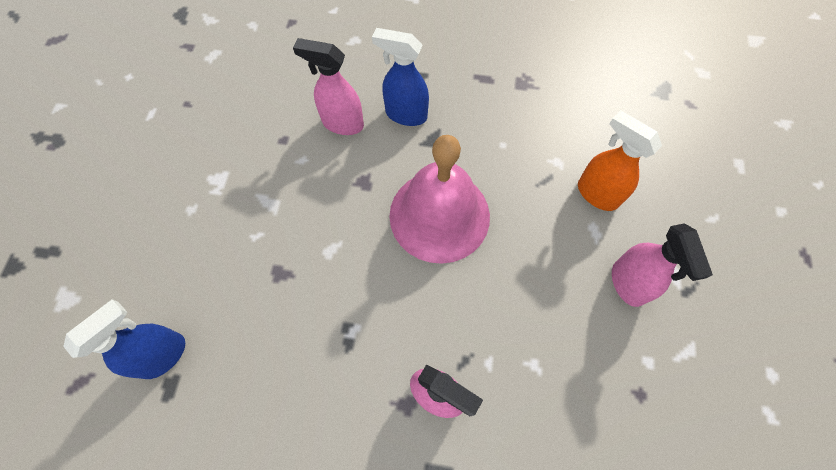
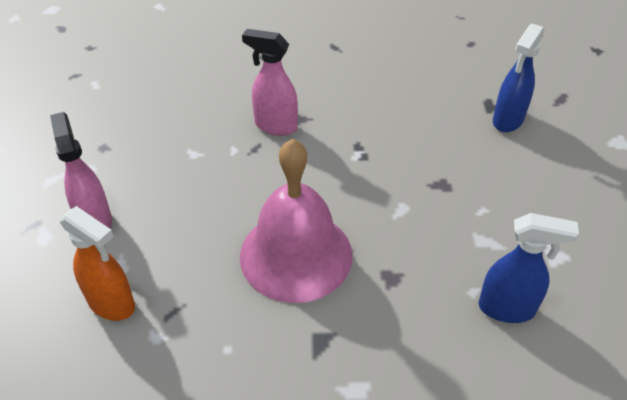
camera: 170 degrees right, 20 degrees down
pink spray bottle [293,38,364,135] -> none
blue spray bottle [372,28,429,126] -> blue spray bottle moved to [479,213,579,323]

